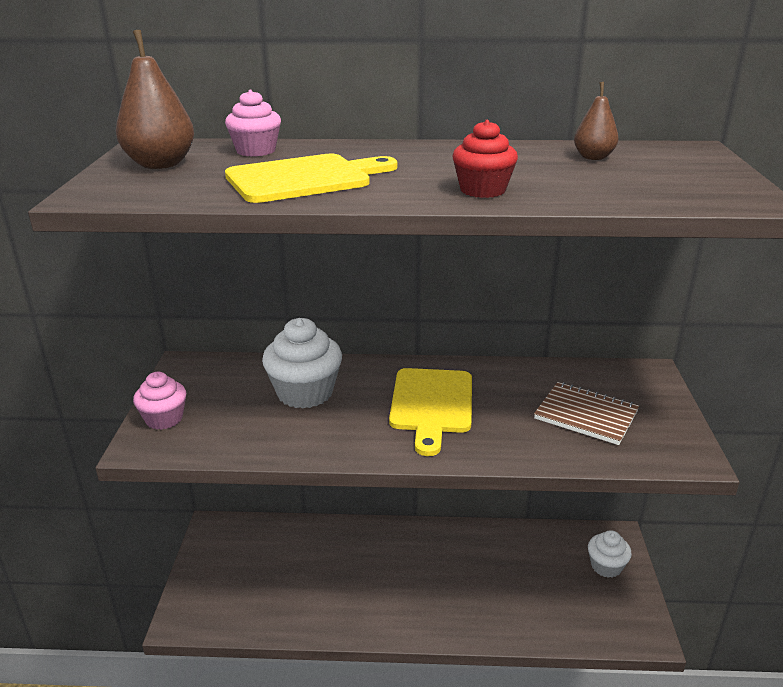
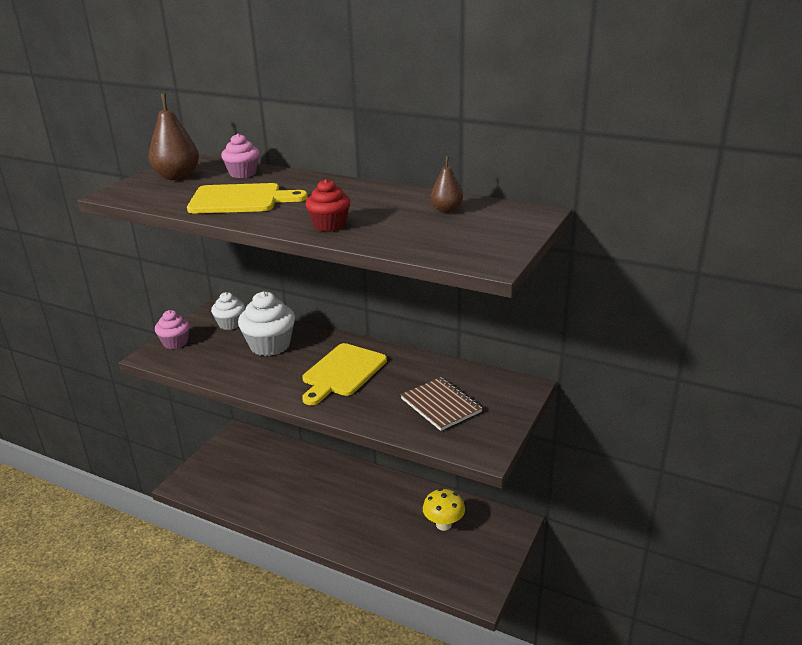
camera: 25 degrees right, 0 degrees up
white cupcake [588,530,632,578] -> white cupcake moved to [211,292,245,330]
none -> yellow mushroom [423,489,465,531]

